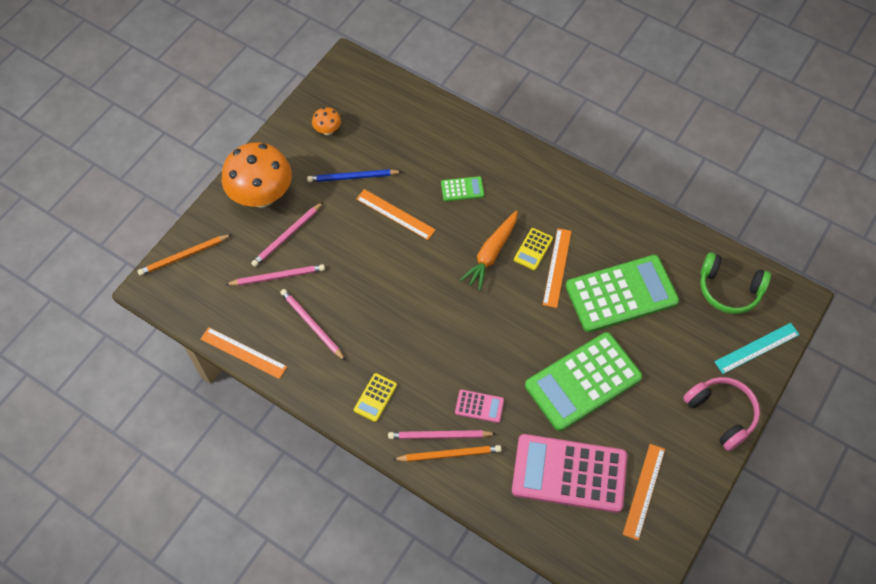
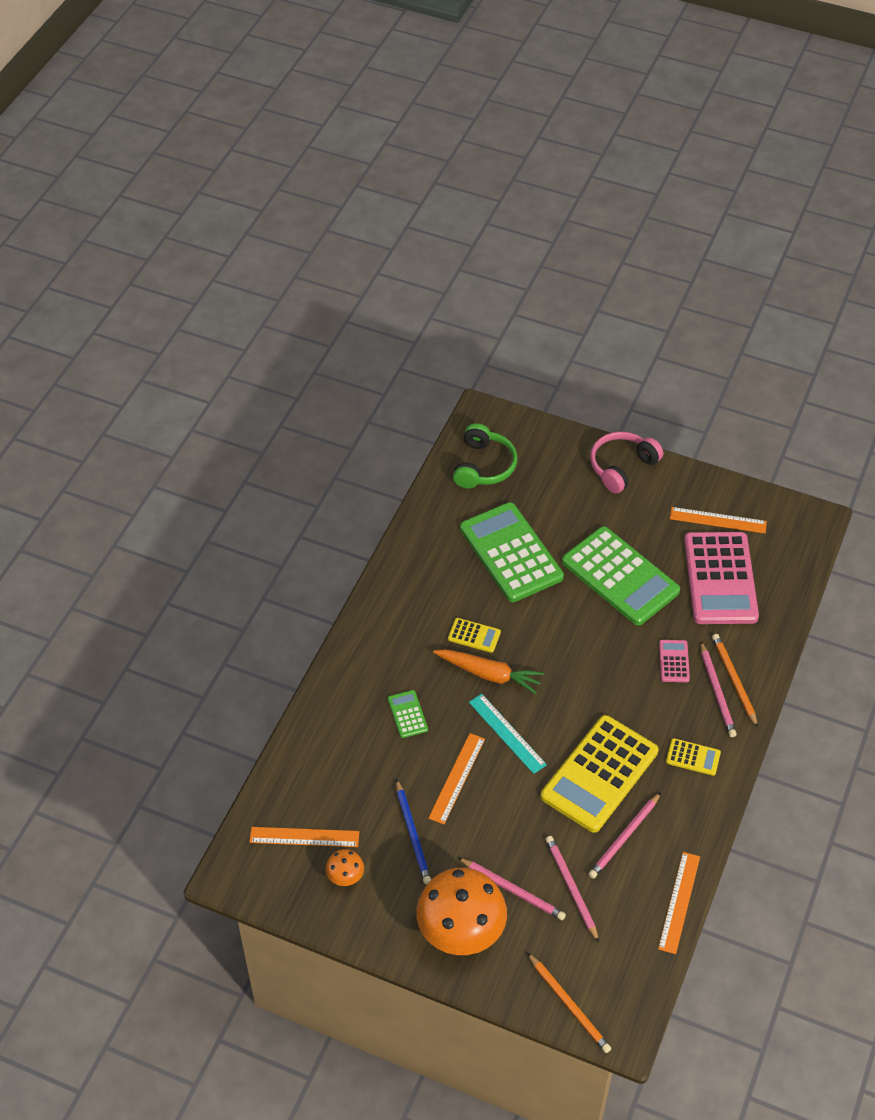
camera: 100 degrees left, 10 degrees down
orange ruler [543,228,572,308] -> orange ruler moved to [249,827,359,847]
turquoise ruler [714,323,800,374] -> turquoise ruler moved to [469,694,547,774]
none -> yellow calculator [541,715,658,833]

